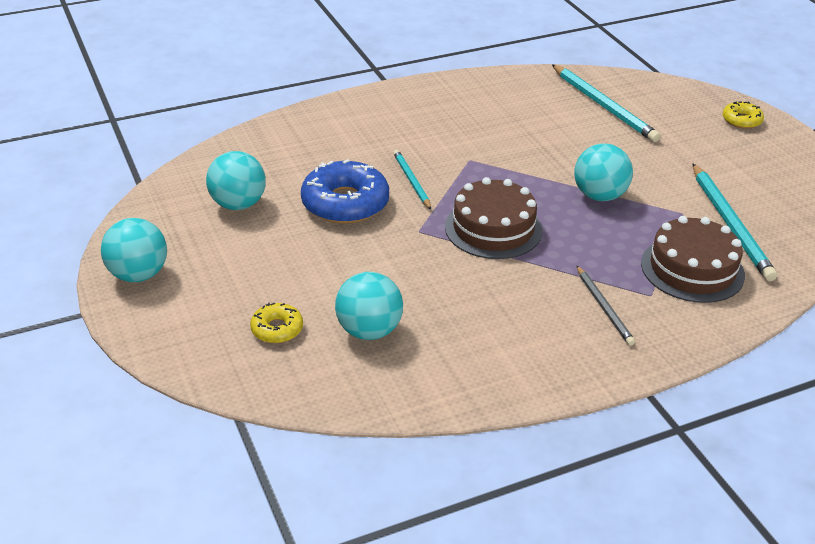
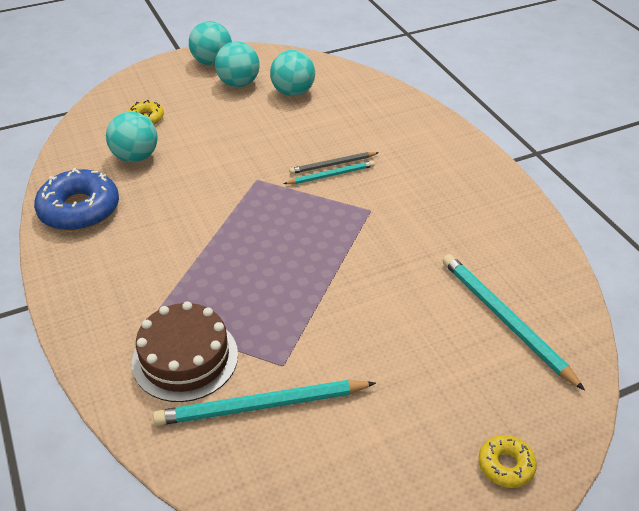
camera: 90 degrees right, 5 degrees up
blue donut [301,159,389,224] -> blue donut moved to [34,168,119,231]
brown cake [445,177,542,259] -> none
turquoise pencil [552,64,661,142] -> turquoise pencil turned 90 degrees clockwise [443,254,585,391]
turquoise ball [574,144,633,201] -> turquoise ball moved to [215,41,260,87]
grey pencil [577,266,635,346] -> grey pencil moved to [289,152,379,174]

